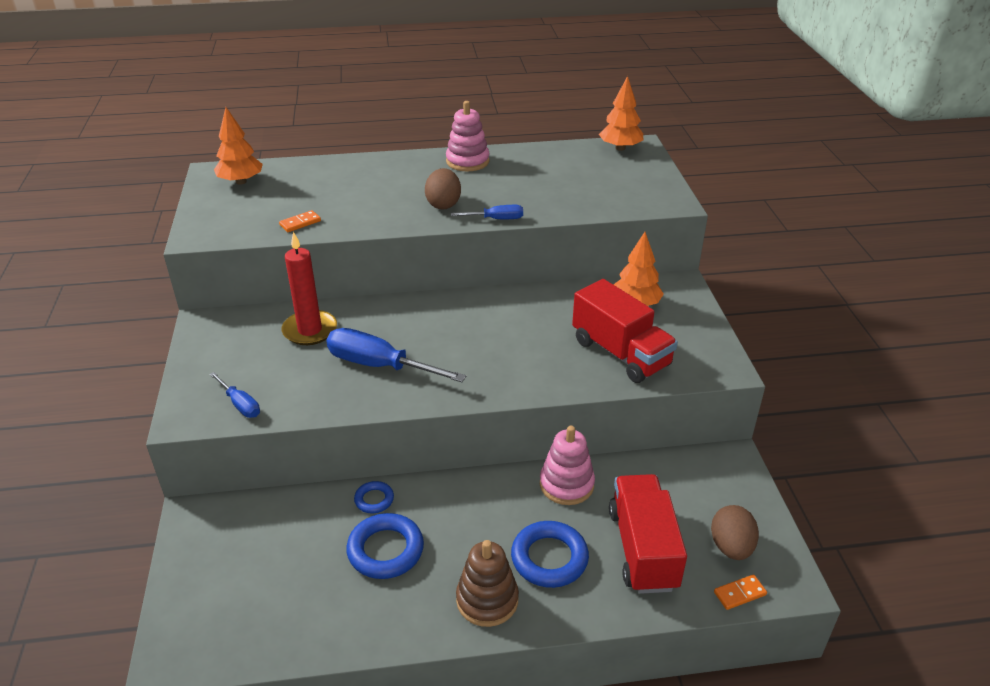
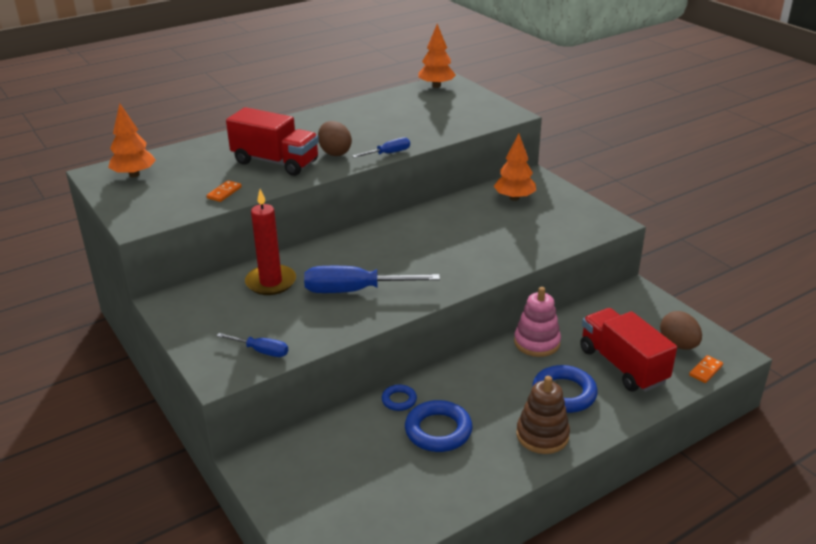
camera: 25 degrees left, 5 degrees down
pink stacking toy [446,101,490,171] -> none
red truck [572,279,678,383] -> red truck moved to [226,107,319,176]

